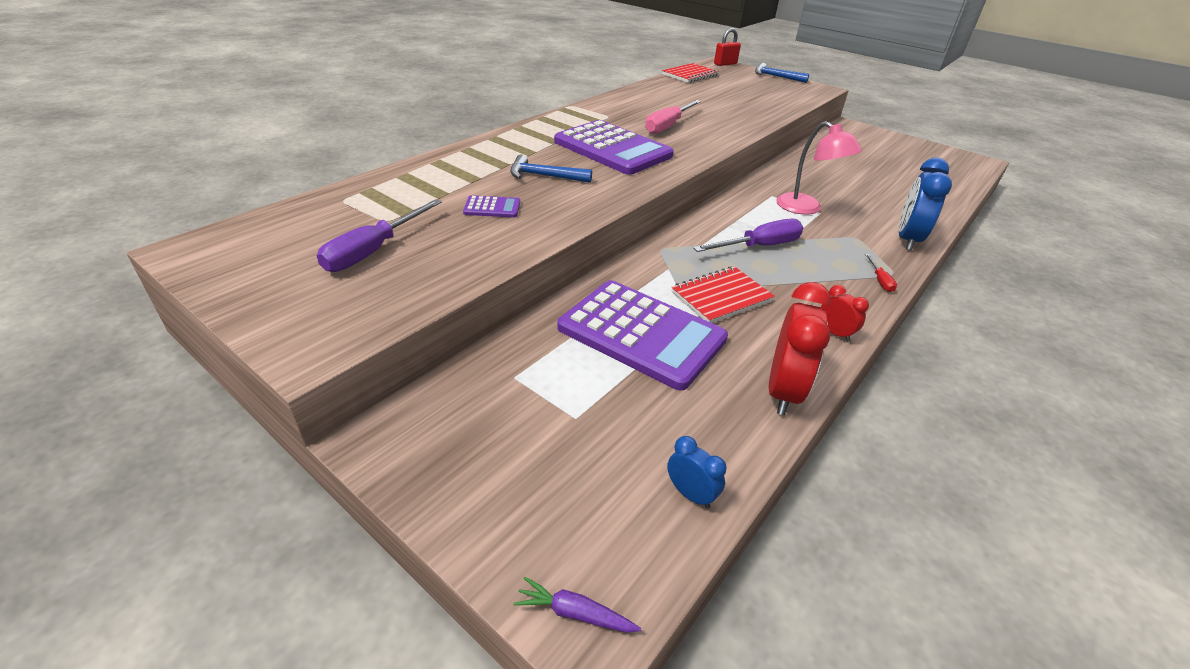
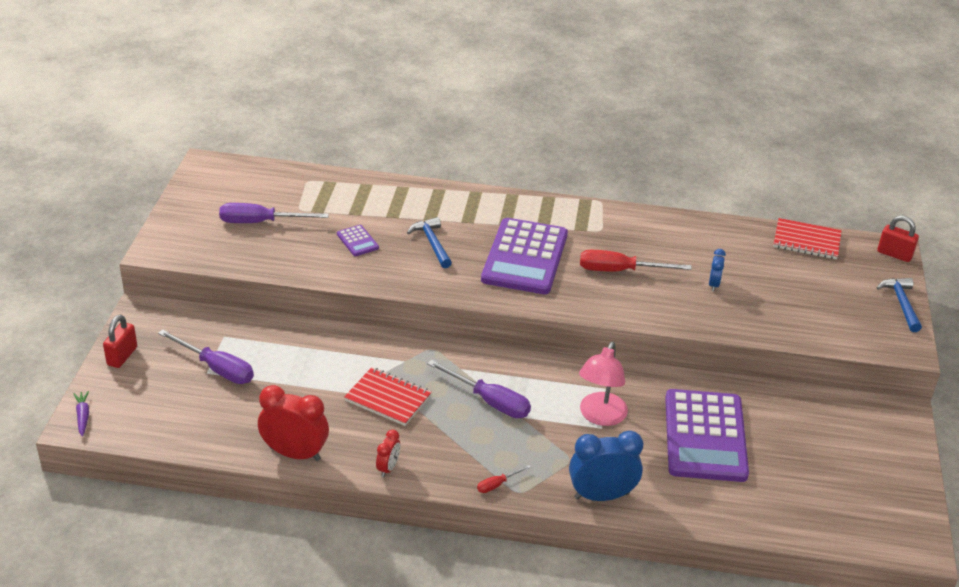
camera: 60 degrees right, 0 degrees up
purple calculator [557,280,728,391] -> purple calculator moved to [665,389,749,482]
pink screwdriver [645,100,701,134] -> red screwdriver [580,250,692,272]
blue clock [667,436,727,508] -> blue clock moved to [709,249,726,292]
red clock [769,282,831,415] -> red clock turned 150 degrees counterclockwise [258,385,329,461]
none -> red padlock [103,315,137,368]
none -> purple screwdriver [158,329,254,384]

